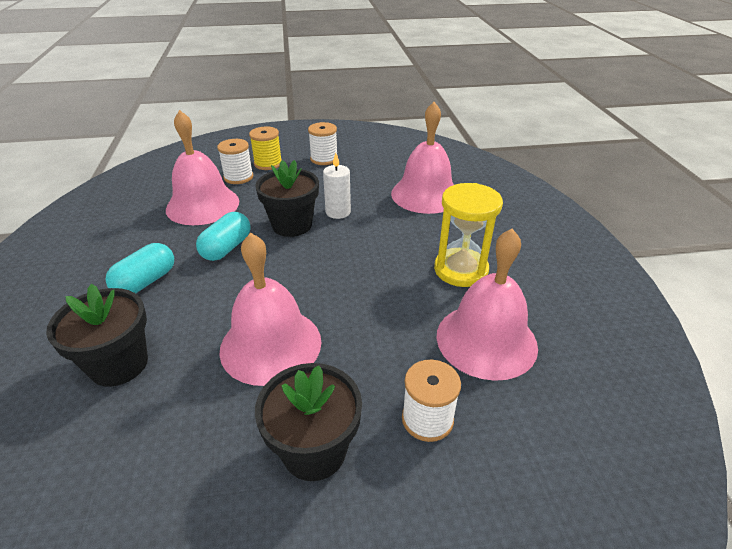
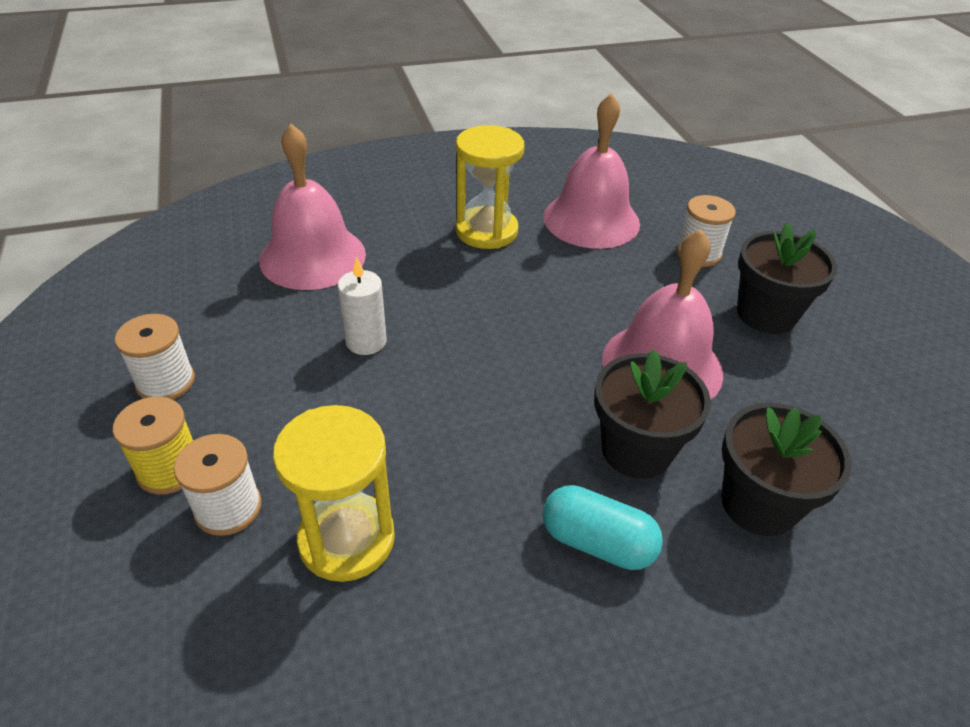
camera: 100 degrees left, 5 degrees up
pink bell [166,110,239,225] -> yellow hourglass [273,405,395,582]
turquoise capsule [196,212,251,261] -> none
black flower pot [255,160,319,237] -> black flower pot moved to [594,349,711,479]

